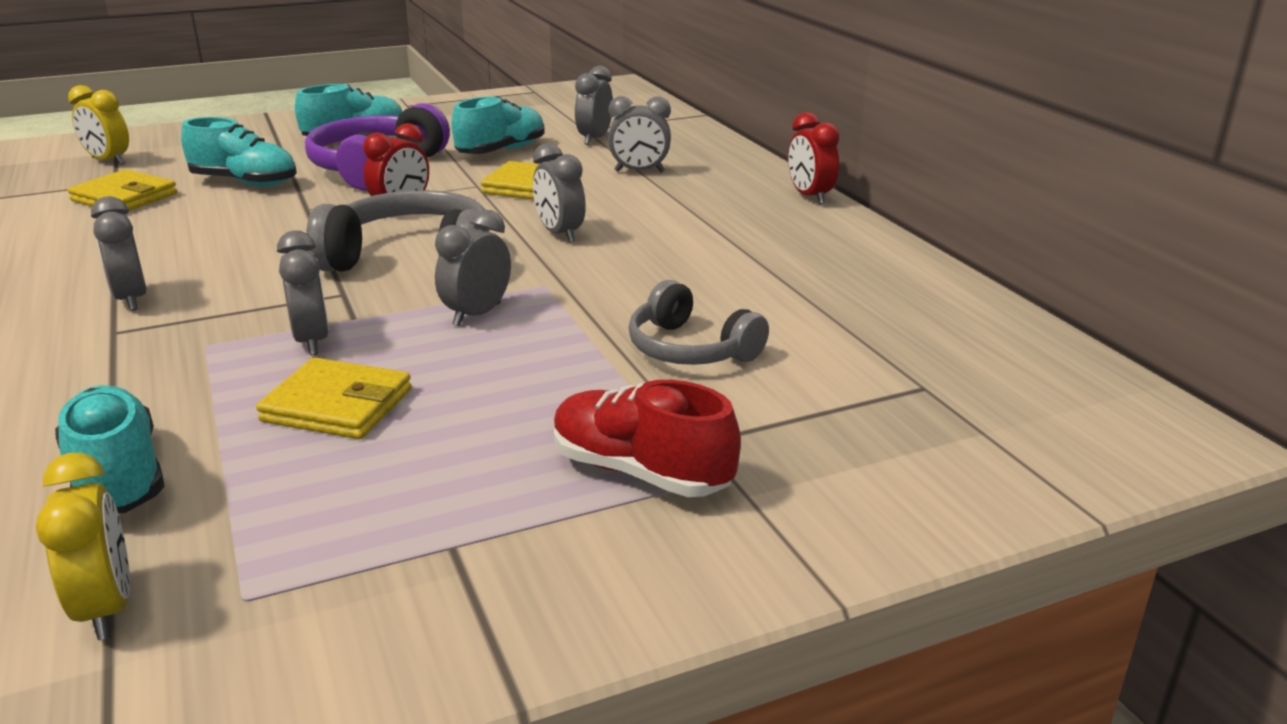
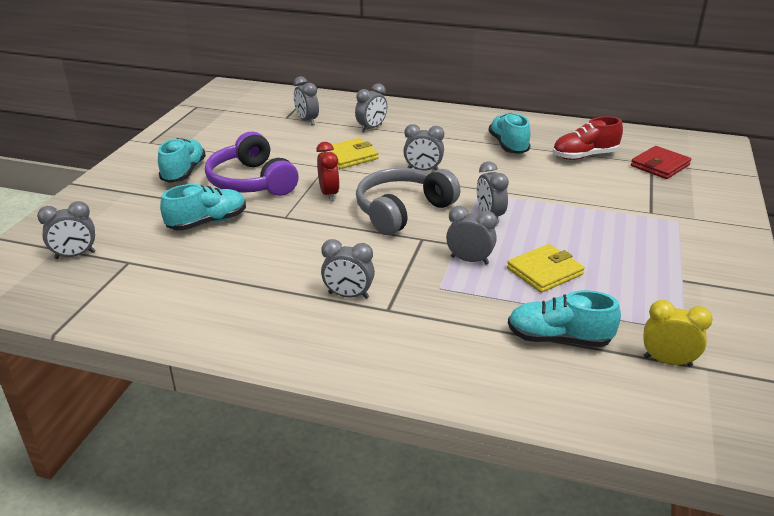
camera: 50 degrees left, 5 degrees up
yellow clock [68,85,129,165] -> grey clock [37,201,95,259]
yellow wallet [68,169,177,211] -> none
turquoise shoe [452,96,545,154] -> turquoise shoe moved to [488,113,531,154]
red shoe [554,380,741,497] -> red shoe moved to [553,116,623,160]
grey headphones [628,280,769,365] -> none
red clock [788,112,840,204] -> none
none -> red wallet [631,146,691,179]

